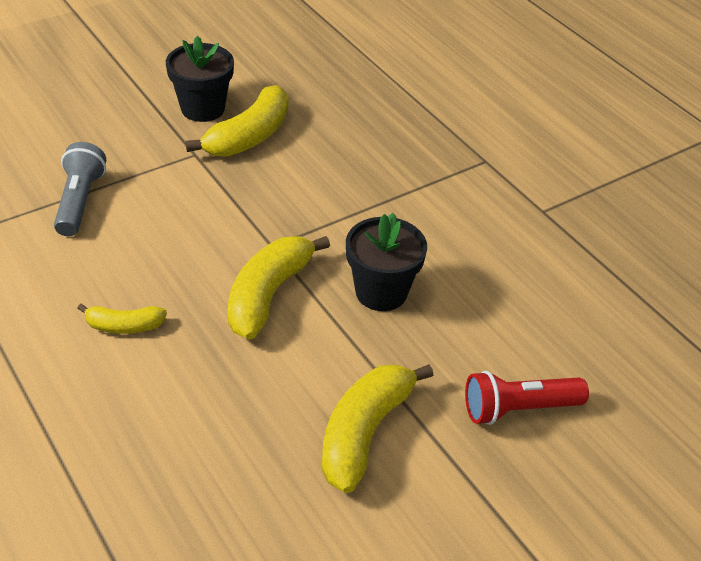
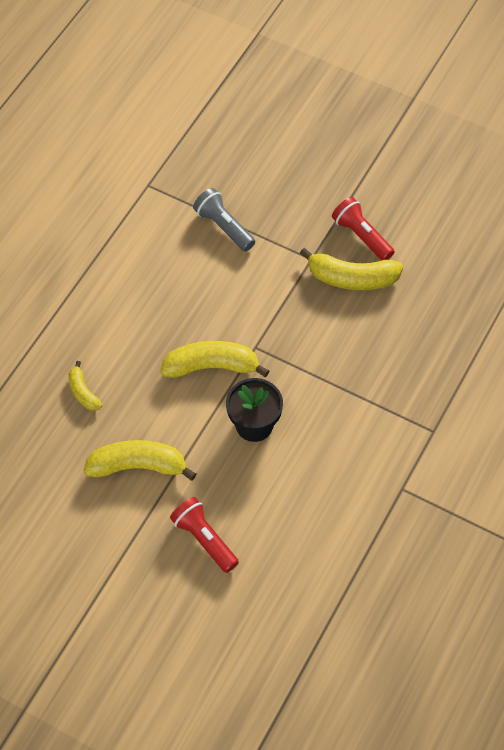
camera: 65 degrees right, 15 degrees up
grey flashlight [54,142,106,236] -> grey flashlight turned 105 degrees counterclockwise [193,188,255,251]
yellow banana [77,304,167,334] -> yellow banana moved to [69,361,102,411]
black flower pot [166,36,234,122] -> red flashlight [332,197,395,261]

